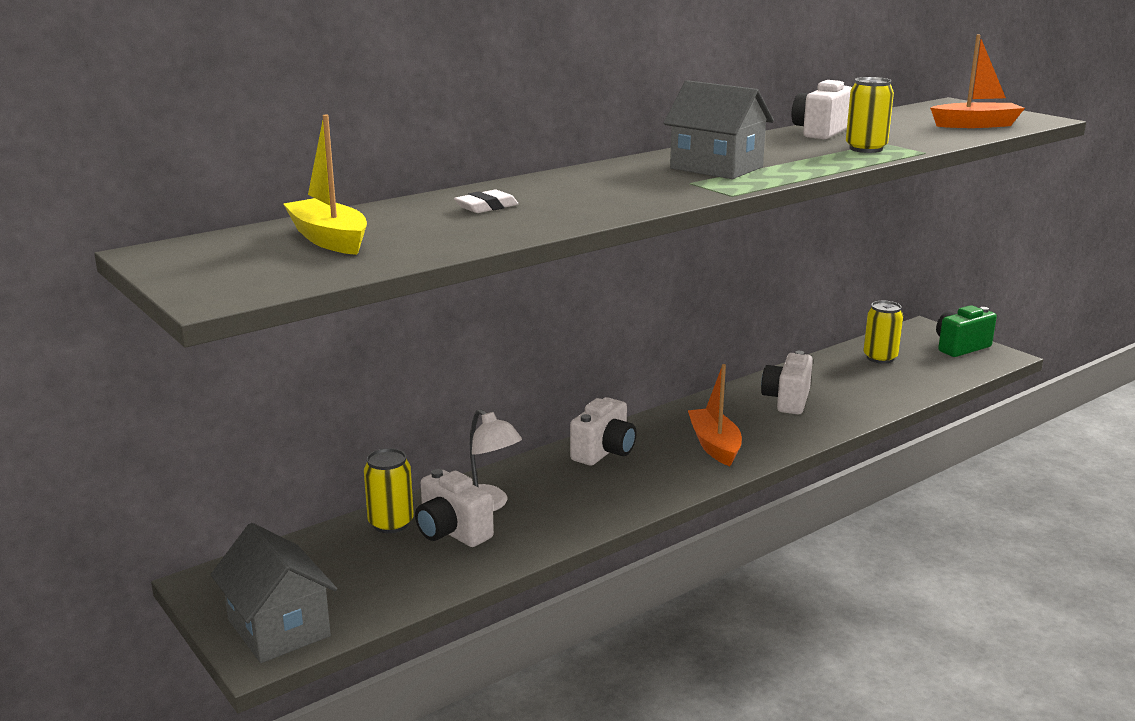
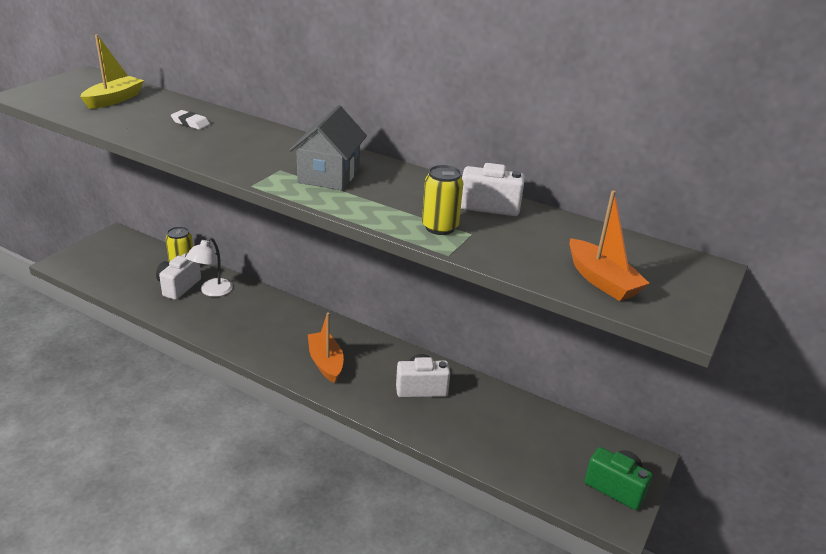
camera: 65 degrees right, 10 degrees up
grey house [210,523,337,663] -> none
white camera [570,397,636,466] -> none
orange boat [688,364,742,466] -> orange boat turned 75 degrees counterclockwise [308,313,344,383]
yellow can [863,301,903,364] -> none

